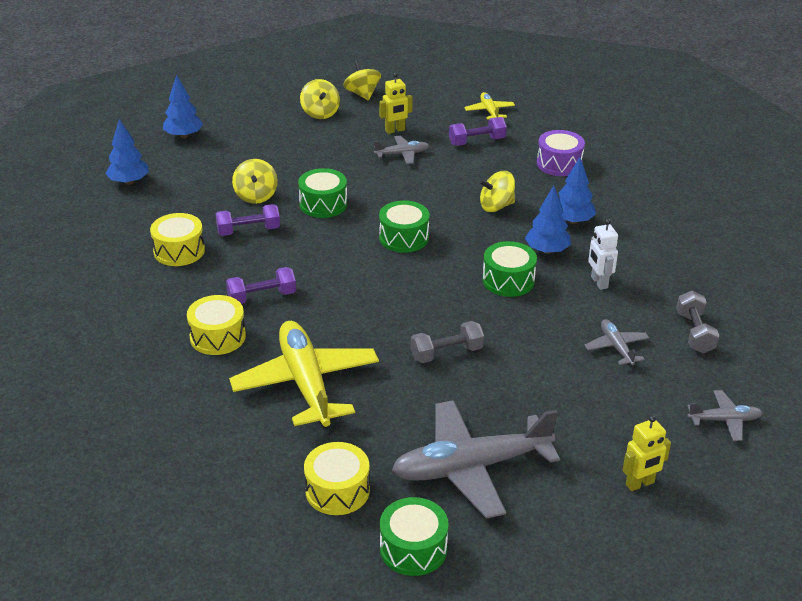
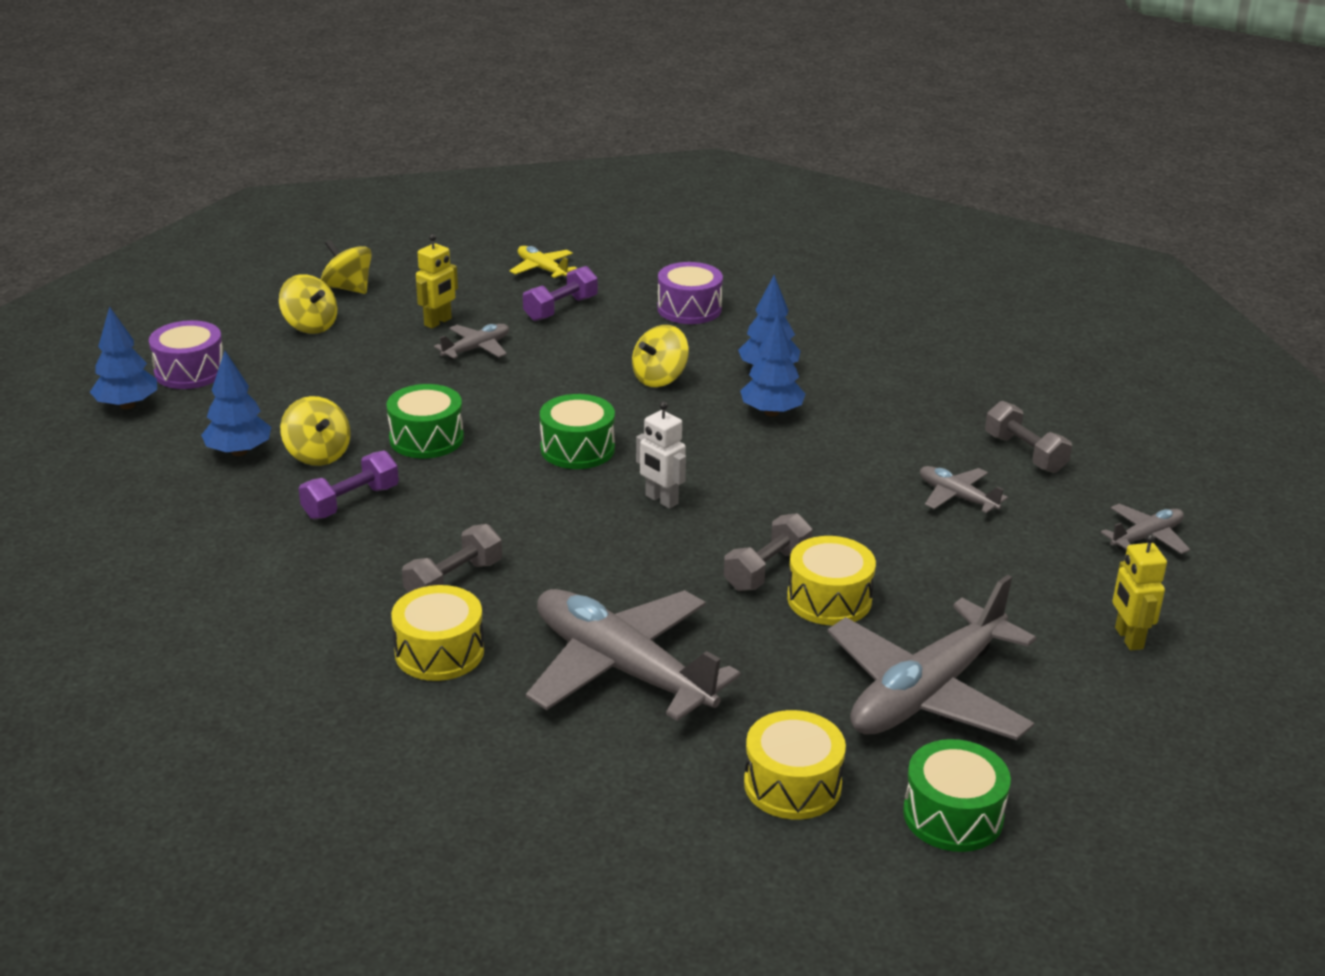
camera: 30 degrees left, 5 degrees down
blue tree [106,119,149,185] -> blue tree moved to [201,351,271,456]
yellow drum [150,213,205,266] -> yellow drum moved to [787,536,876,625]
purple dumbbell [226,267,296,304] -> grey dumbbell [402,524,502,593]
yellow plane [229,321,379,427] -> grey plane [526,589,741,721]
green drum [483,241,537,297] -> none
white robot [588,219,618,290] -> white robot moved to [636,401,686,509]
yellow robot [622,415,671,491] -> yellow robot turned 135 degrees clockwise [1112,534,1167,650]
none -> purple drum [149,320,223,389]

